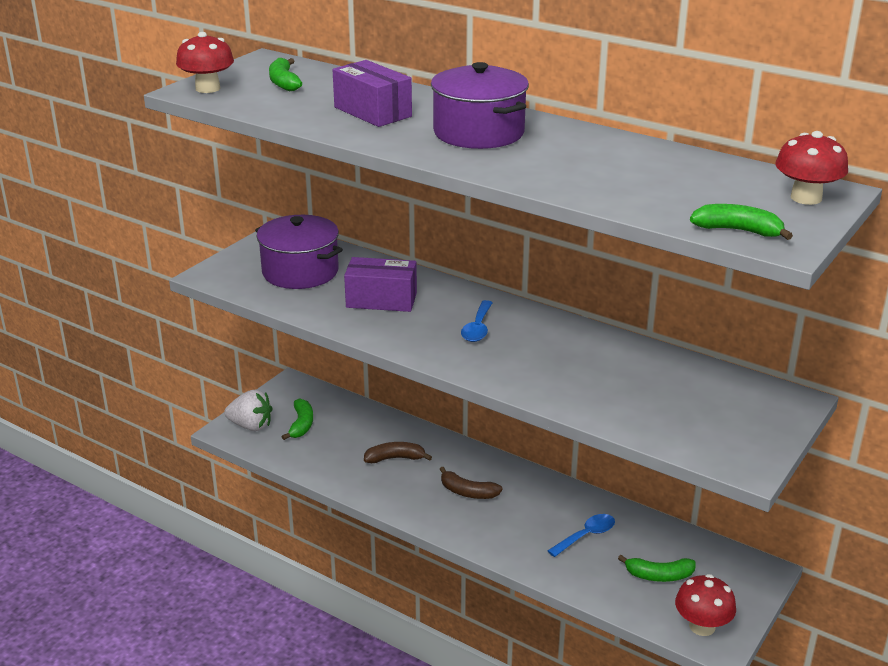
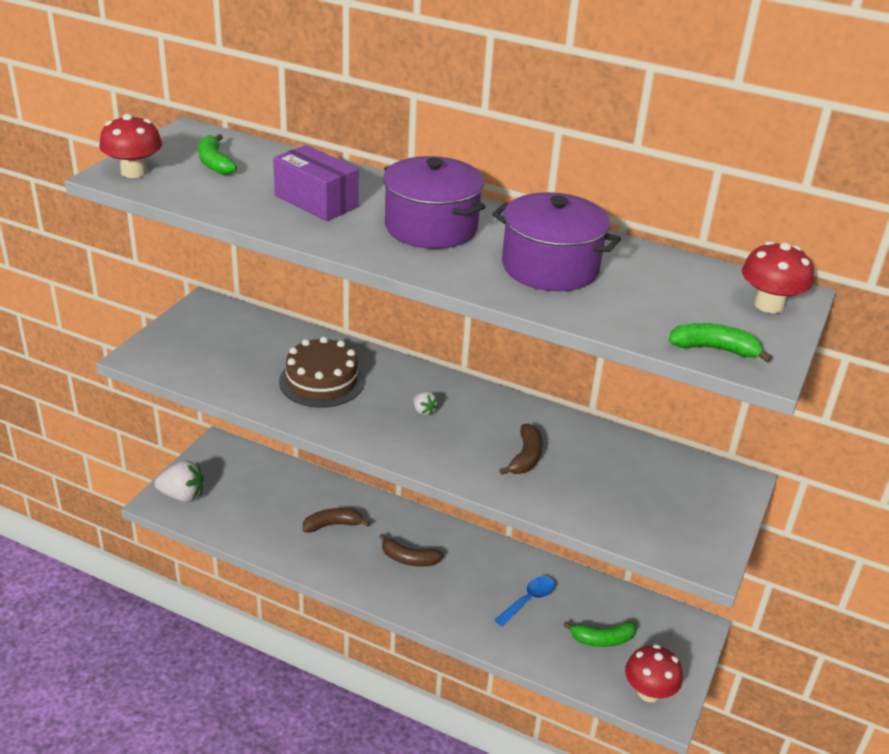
camera: 10 degrees left, 5 degrees up
purple pot [255,215,343,289] -> purple pot moved to [492,192,621,291]
green banana [282,398,313,440] -> none
purple box [344,257,417,312] -> brown cake [279,337,365,408]
blue spoon [461,300,493,342] -> white strawberry [413,392,438,415]
none -> brown banana [499,424,543,475]

